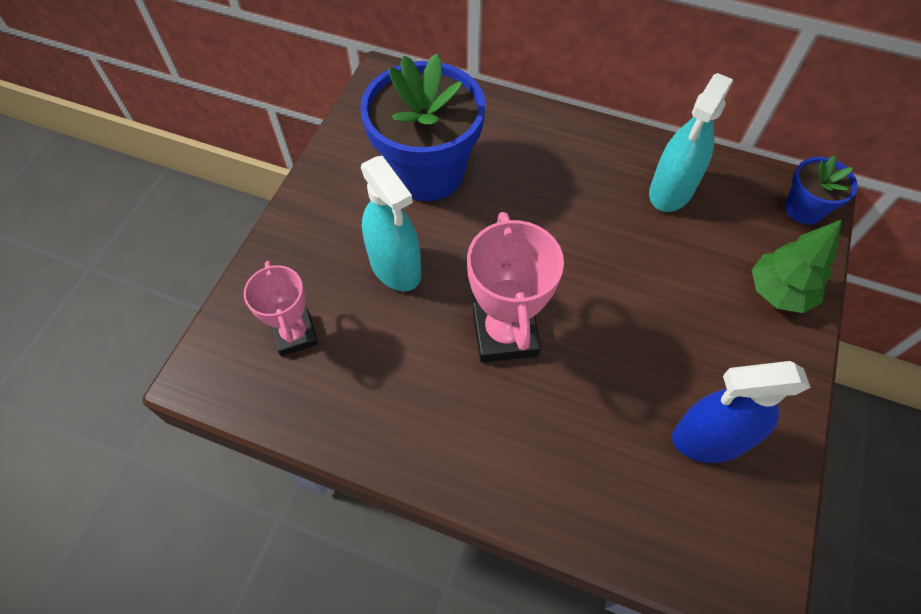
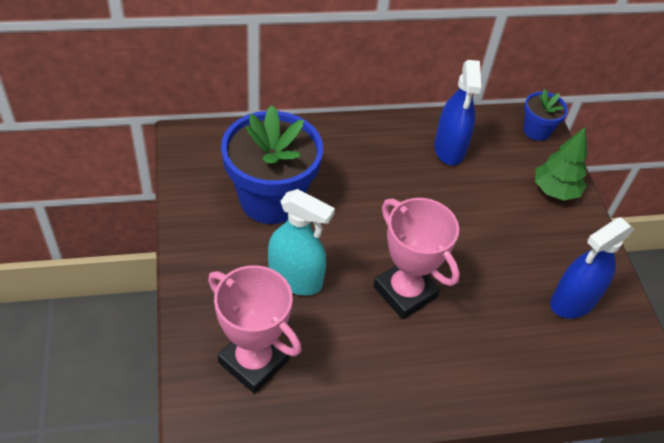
camera: 35 degrees left, 10 degrees down
pink trophy [244,261,318,356] -> pink trophy [208,265,302,394], size x1.54
turquoise spray bottle [649,73,733,212] -> blue spray bottle [434,60,481,165]

